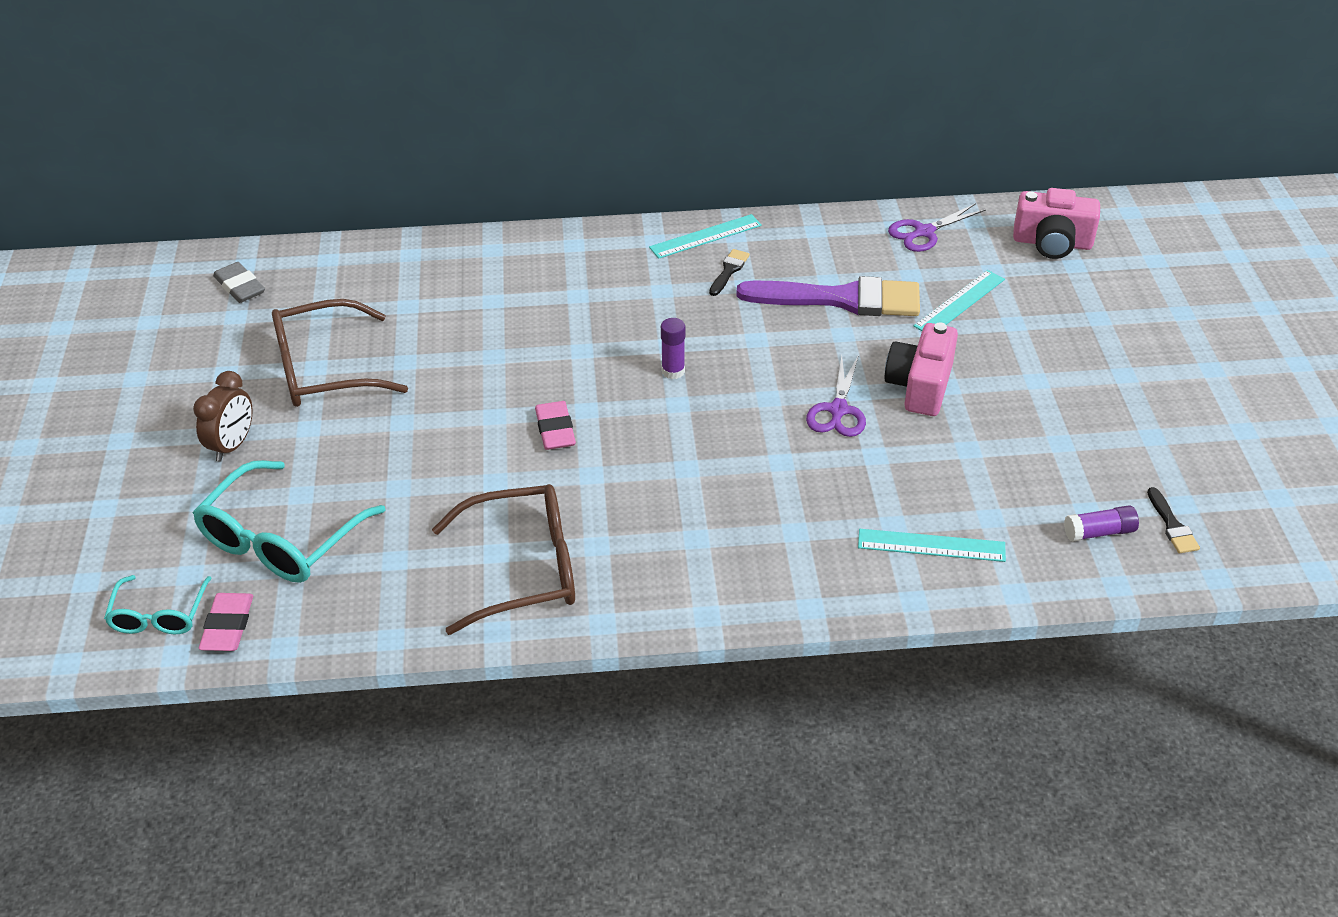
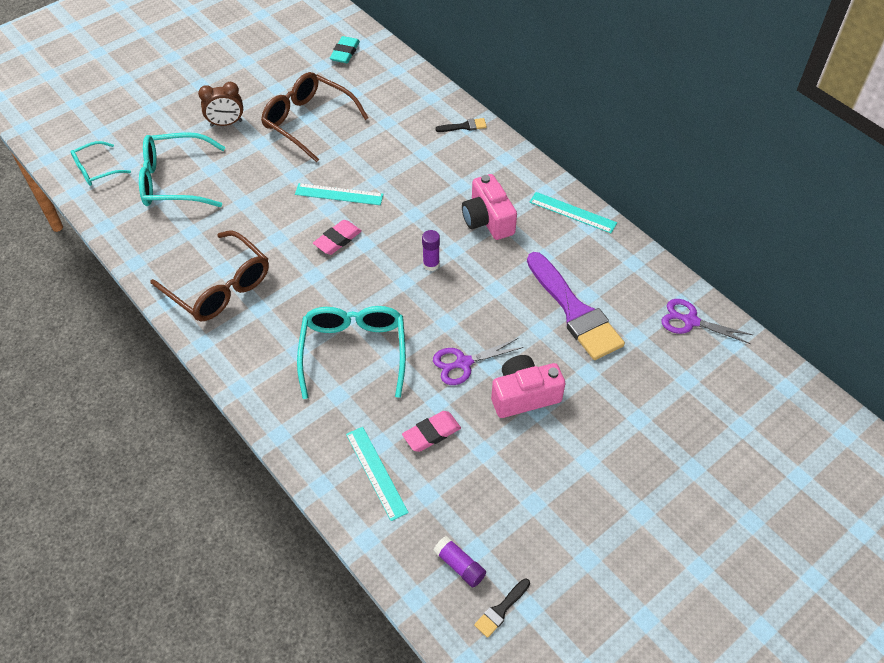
camera: 55 degrees right, 10 degrees up
pink eraser [199,593,253,651] -> pink eraser moved to [402,411,461,452]
grey eraser [213,262,265,303] -> turquoise eraser [330,36,360,63]
black brush [709,249,750,296] -> black brush moved to [435,118,487,132]
turquoise ruler [914,270,1005,331] -> turquoise ruler moved to [295,183,384,205]
pink camera [1013,188,1100,259] -> pink camera moved to [462,174,517,240]
none -> turquoise glasses [297,306,406,399]

